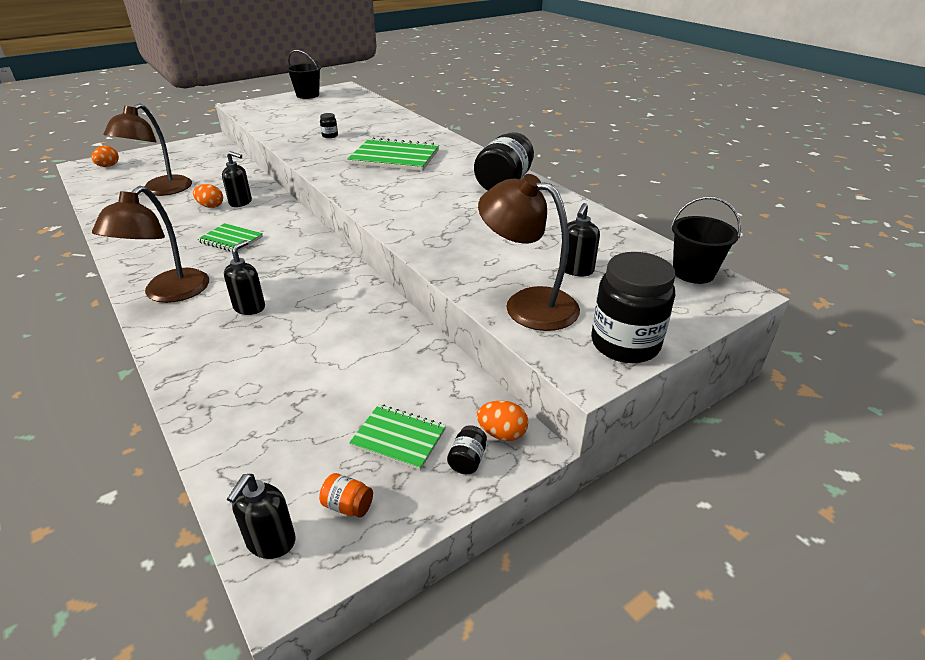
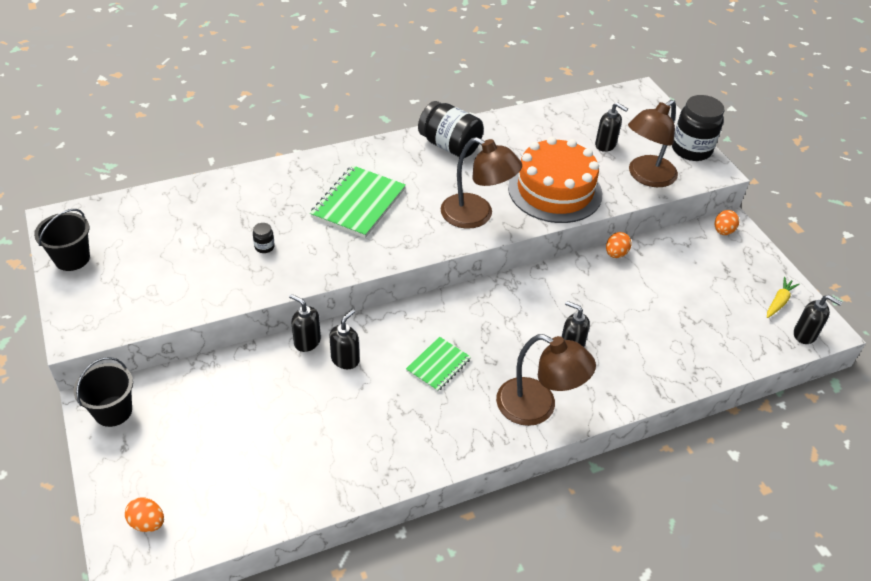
camera: 80 degrees left, 10 degrees up
brown lamp [103,103,192,196] -> brown lamp moved to [441,137,522,229]
orange egg [193,184,223,208] -> orange egg moved to [606,232,631,258]
orange jar [319,473,373,518] -> yellow carrot [767,277,800,318]
green notebook [349,404,446,470] -> none
black jar [447,425,487,474] -> none
black bucket [671,196,741,284] -> black bucket moved to [74,357,133,427]
none -> black soap dispenser [289,294,321,352]
none -> orange cake [508,137,602,223]

